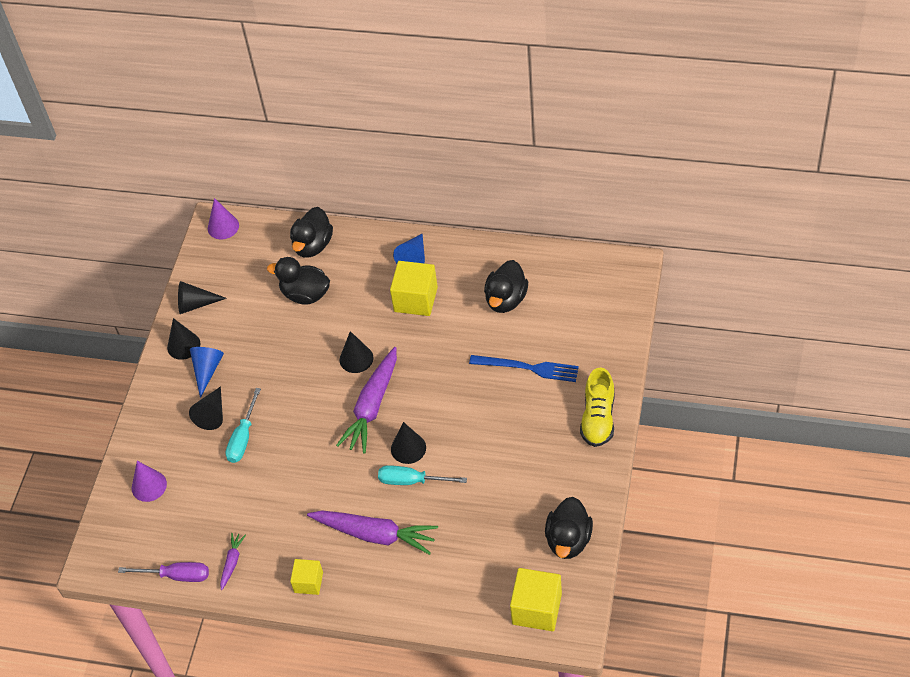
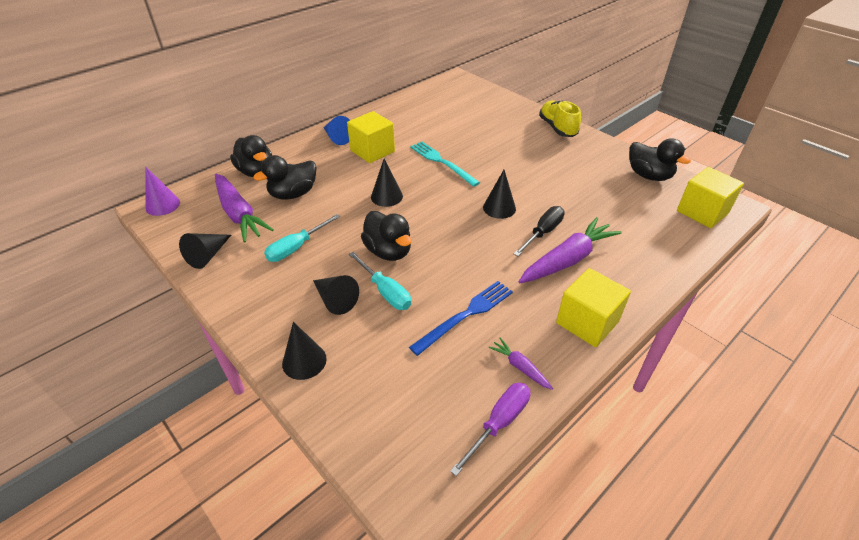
camera: 60 degrees left, 10 degrees down
purple cone [132,461,167,502] -> none
black cone [167,318,200,360] -> black cone moved to [282,322,327,380]
blue cone [190,347,224,398] -> none
yellow cube [290,559,323,595] -> yellow cube [556,268,631,347], size x1.65
purple carrot [336,347,397,453] -> purple carrot moved to [215,174,274,242]
turquoise screwdriver [378,465,467,485] -> turquoise screwdriver moved to [264,214,340,262]
blue fork [469,355,579,382] -> blue fork moved to [409,281,513,356]
black duck [484,260,528,313] -> black duck moved to [361,211,411,261]
yellow shoe [580,367,615,447] -> yellow shoe turned 150 degrees counterclockwise [539,100,581,137]
none -> turquoise fork [410,142,480,187]
none -> black screwdriver [514,206,565,256]

